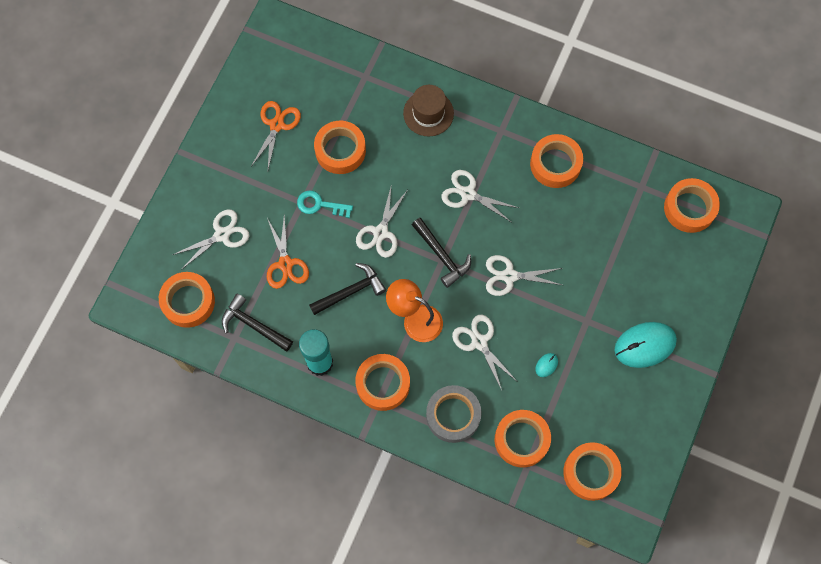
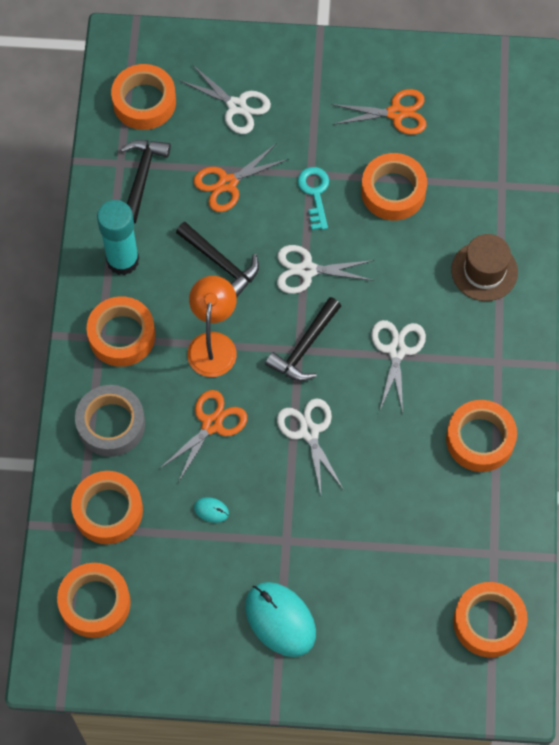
camera: 70 degrees right, 5 degrees down
white scissors [452,315,517,390] -> orange scissors [159,390,247,482]

